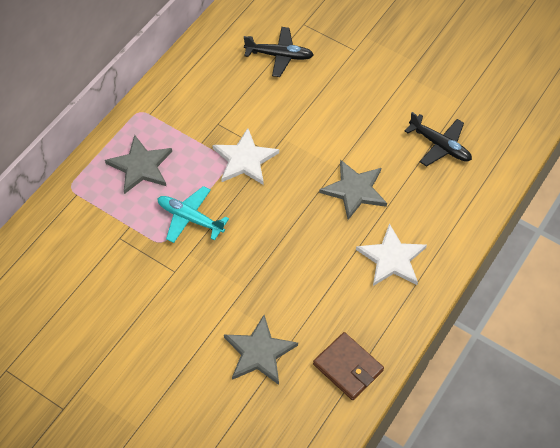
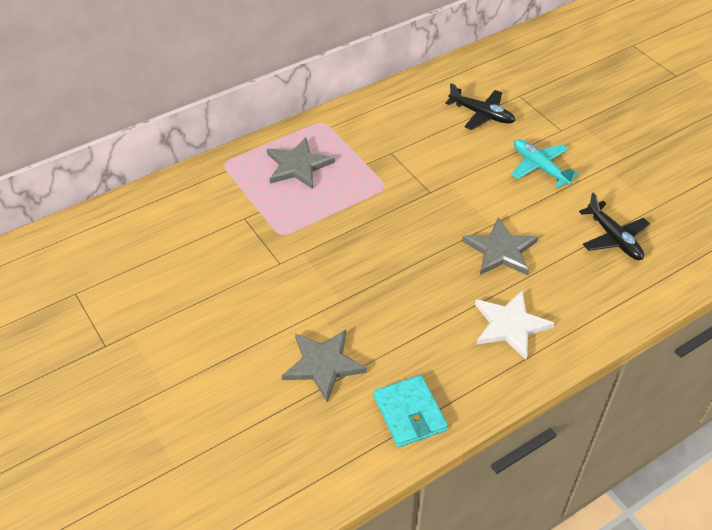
camera: 25 degrees right, 10 degrees down
turquoise plane [157,186,229,243] -> turquoise plane moved to [511,139,579,188]
white star [212,128,279,185] -> none
brown wallet [313,332,384,400] -> turquoise wallet [373,375,448,447]

